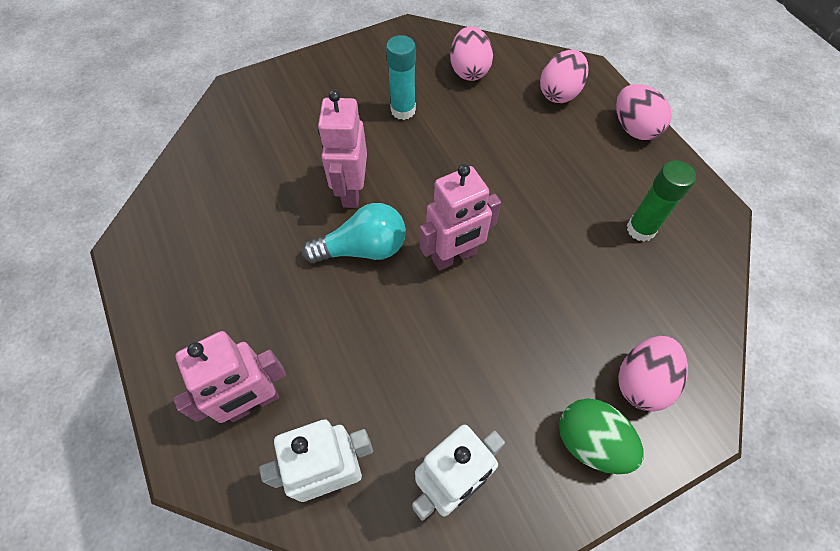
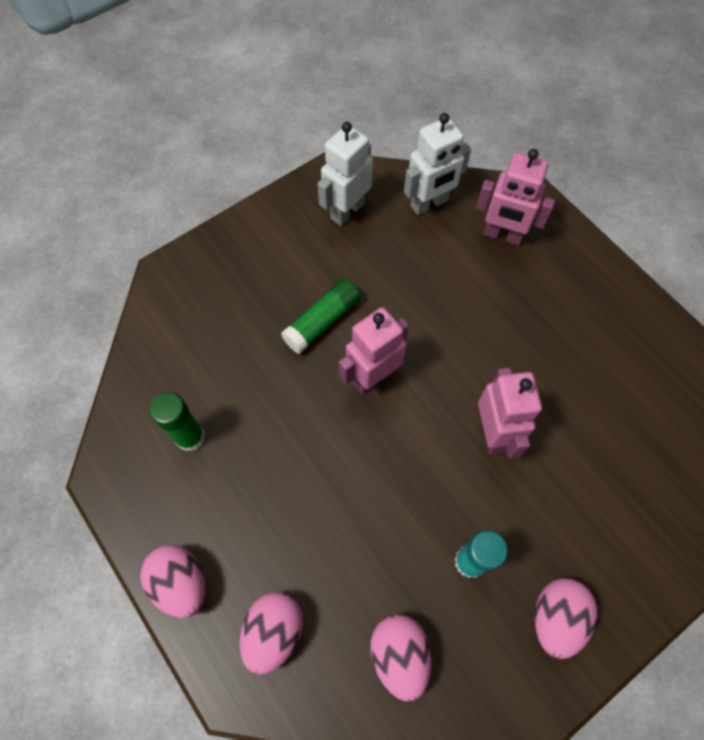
camera: 170 degrees right, 5 degrees up
pink robot [173,331,286,423] -> pink robot turned 120 degrees counterclockwise [476,149,555,246]
turquoise light bulb [302,203,406,263] -> none
green egg [559,398,644,474] -> none
pink egg [619,336,688,412] -> pink egg moved to [535,578,598,659]
none -> green glue stick [281,278,361,354]

